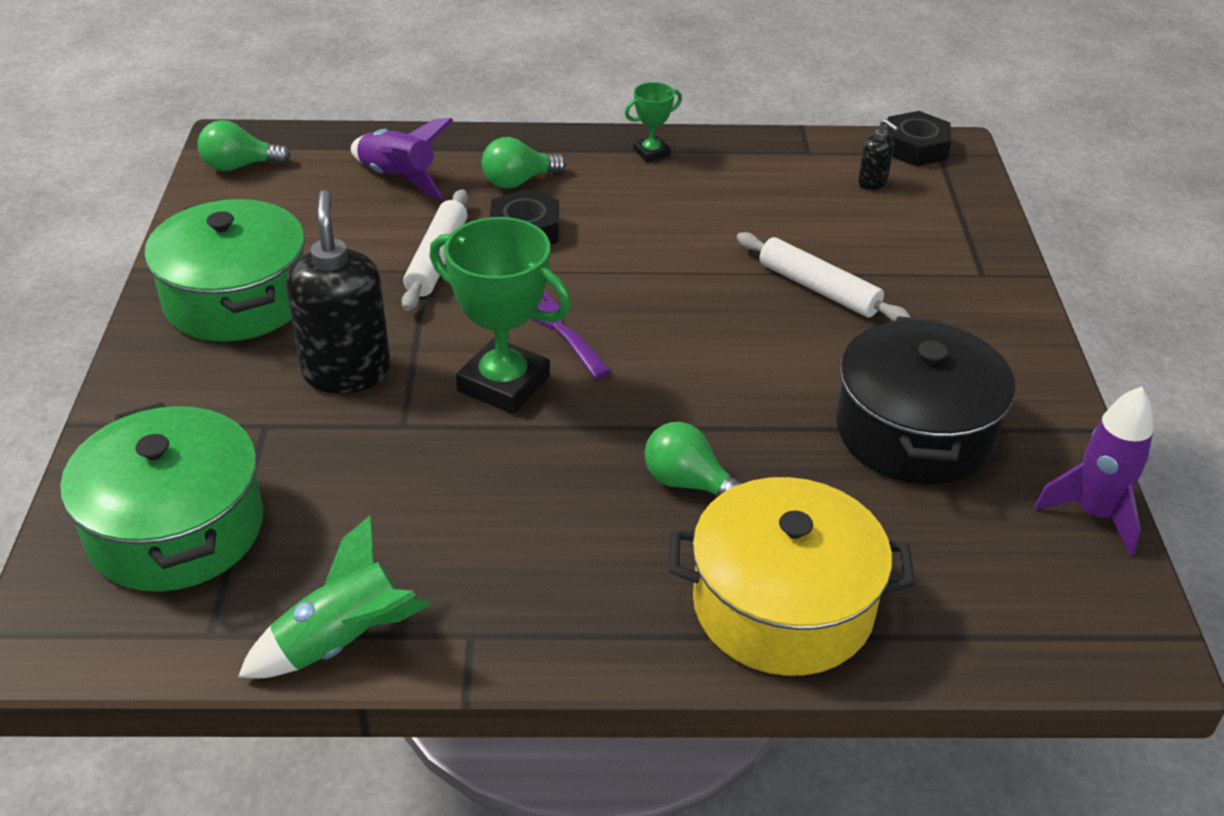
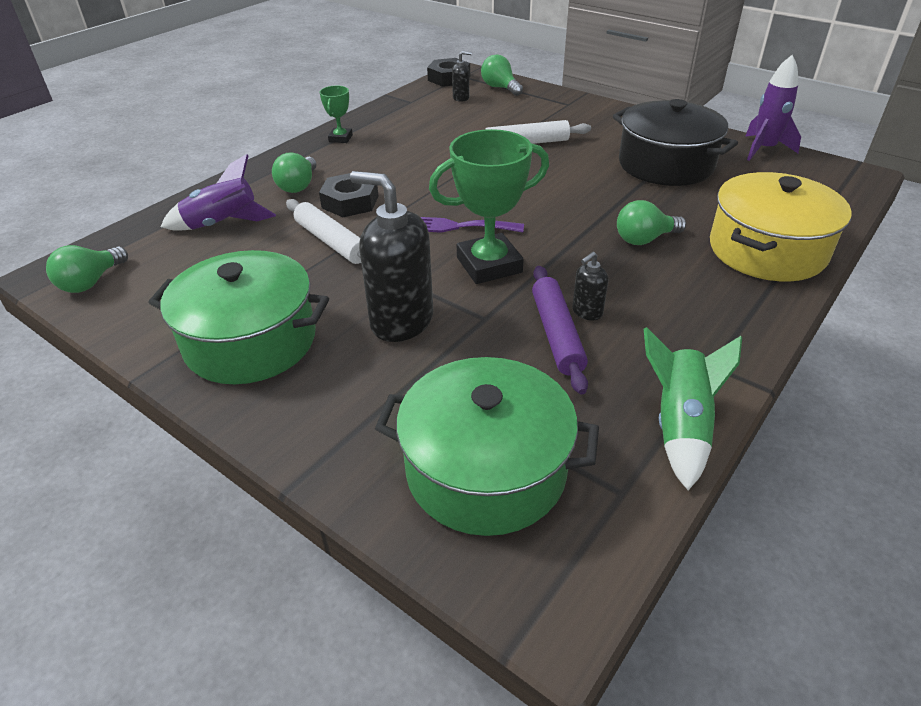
camera: 50 degrees left, 0 degrees up
none -> green light bulb [481,54,523,96]
none -> purple rolling pin [532,266,588,394]
none -> black soap dispenser [572,252,608,320]

